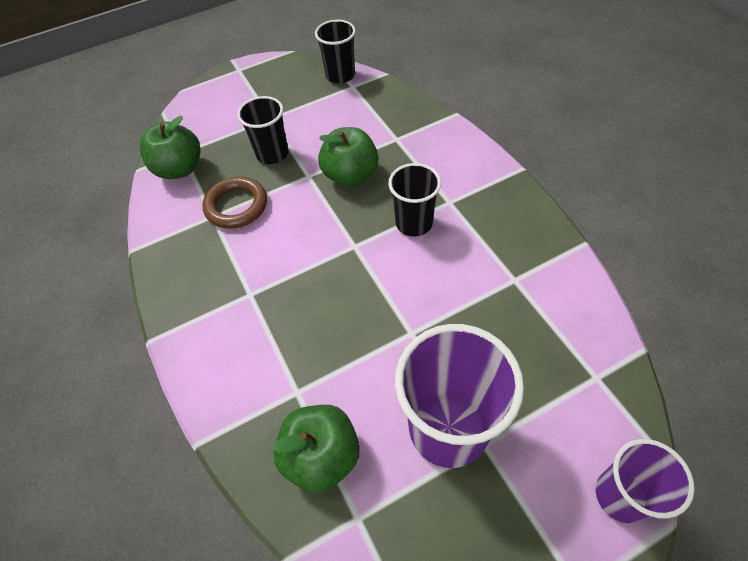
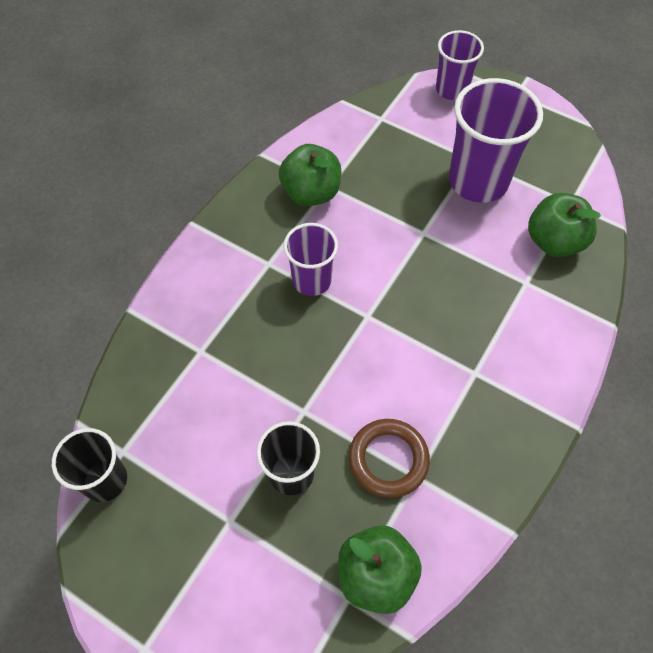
camera: 125 degrees left, 5 degrees up
green apple [318,127,379,187] -> green apple moved to [279,144,341,206]
black cup [388,163,441,237] -> purple cup [283,223,338,296]

